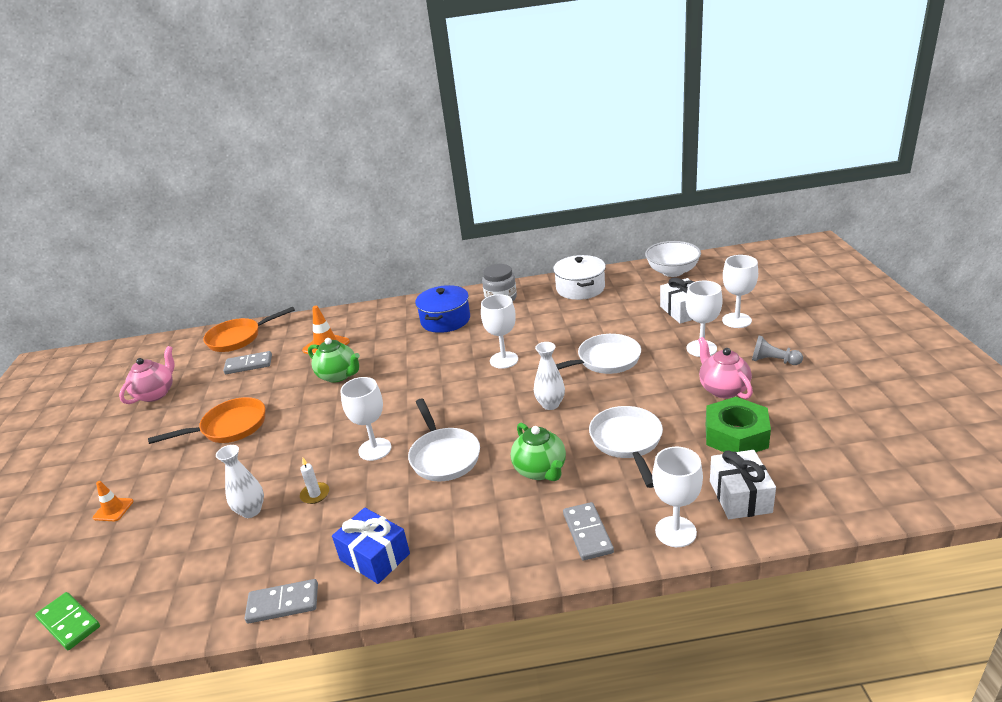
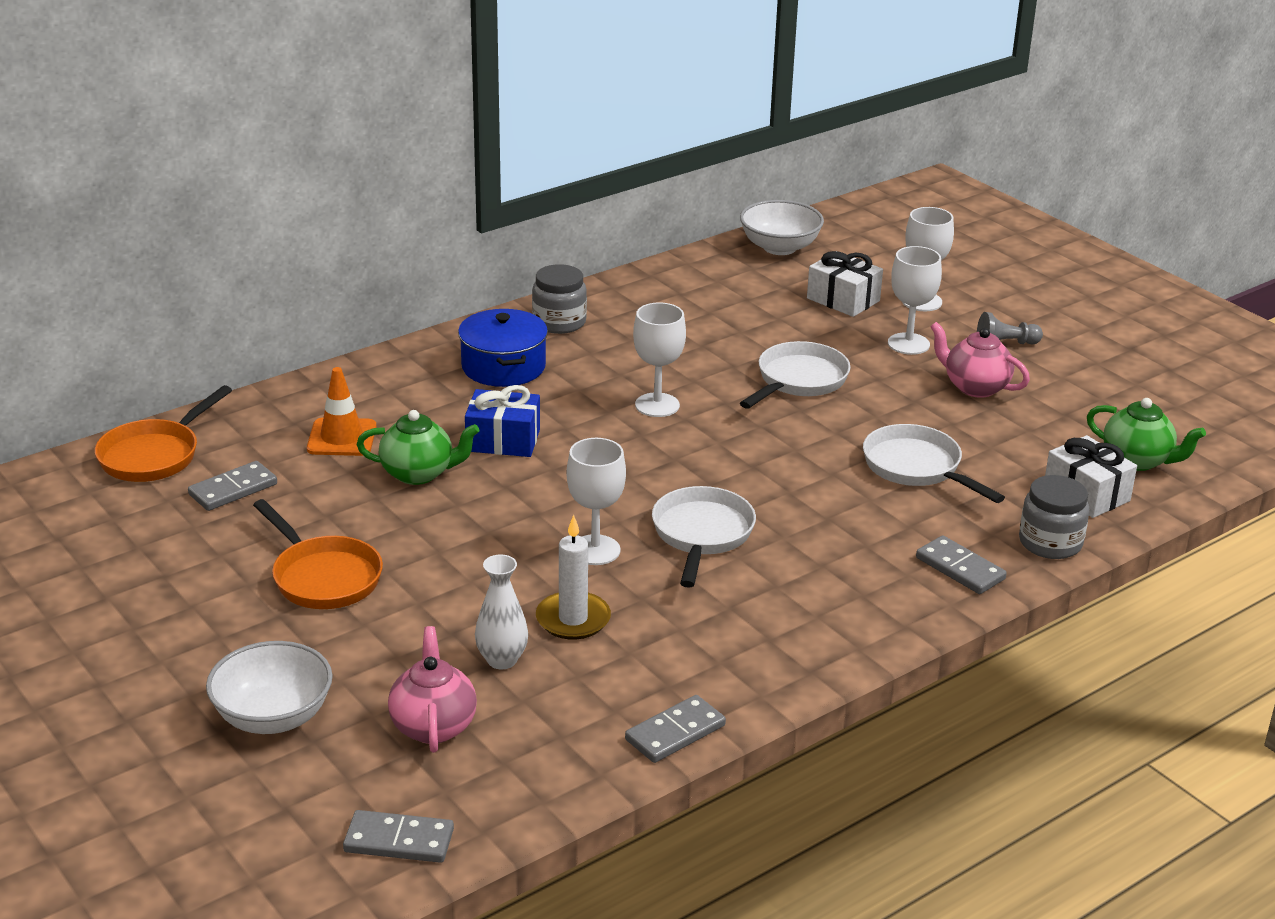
camera: 35 degrees left, 0 degrees up
green domino [35,592,100,650] -> grey domino [343,810,454,863]
orange traffic cone [93,481,134,521] -> white bowl [206,641,333,734]
pink teapot [119,346,175,404] -> pink teapot moved to [388,626,477,753]
orange pan [148,397,265,444] -> orange pan turned 105 degrees clockwise [253,499,383,609]
white candle [300,457,329,504] -> white candle [536,515,611,640], size x1.69
blue gift [332,507,410,584] -> blue gift moved to [465,385,540,457]
white pan [408,399,480,481] -> white pan turned 120 degrees counterclockwise [652,486,756,588]
green teapot [511,423,566,481] -> green teapot moved to [1087,398,1206,471]
white vase [534,342,565,410] -> none
white pot [553,255,606,300] -> none
white goblet [652,447,703,547] -> grey jar [1019,475,1089,559]
green nut [706,397,771,452] -> none

